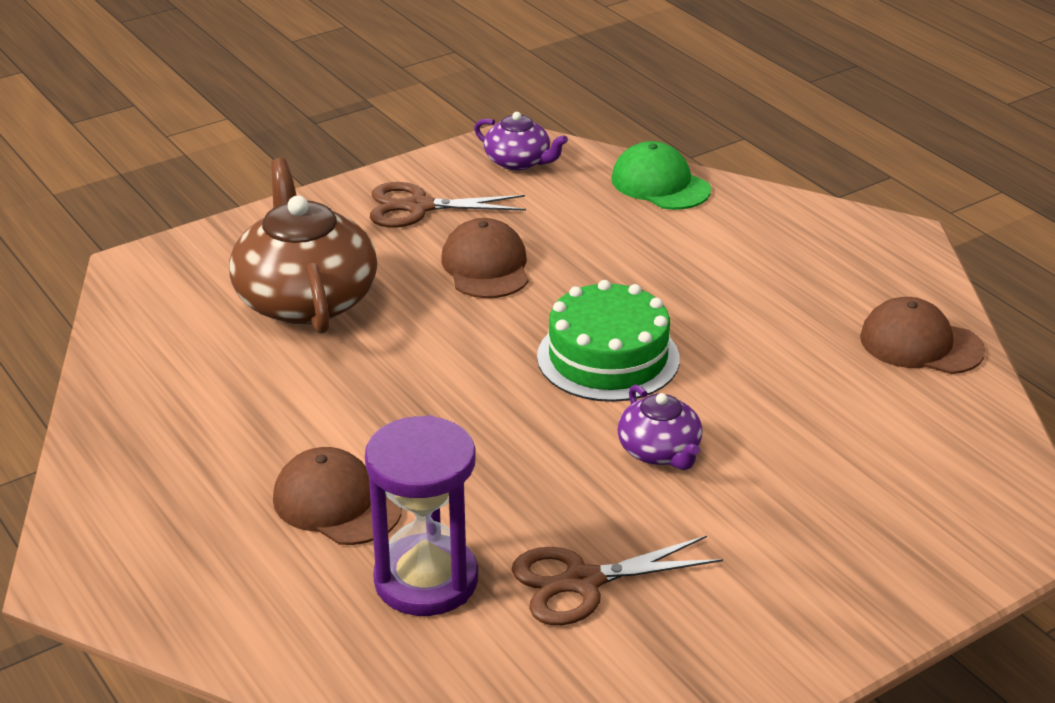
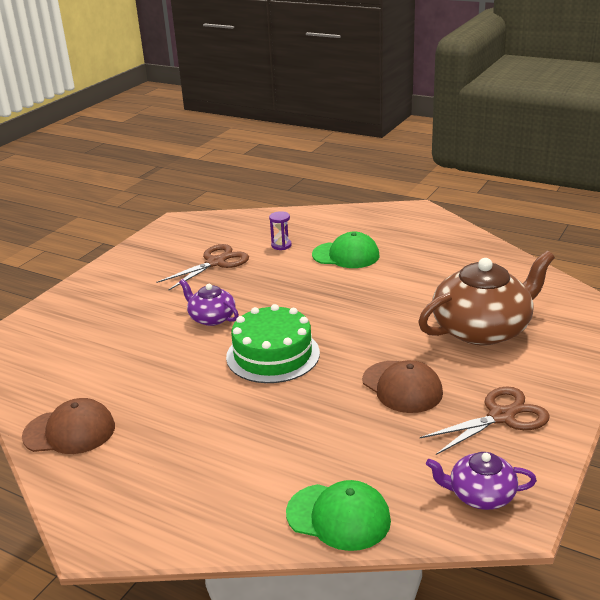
camera: 155 degrees right, 5 degrees down
brown teapot [229,158,377,334] -> brown teapot turned 75 degrees counterclockwise [418,251,555,346]
brown cap [273,447,402,545] -> green cap [312,232,379,268]
purple hourglass [365,415,478,616] -> purple hourglass [269,211,292,250], size x0.44

